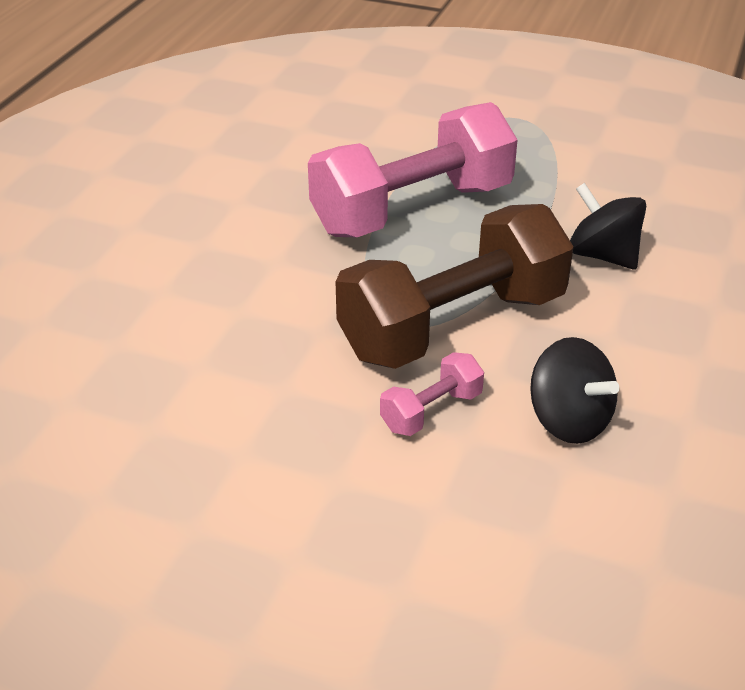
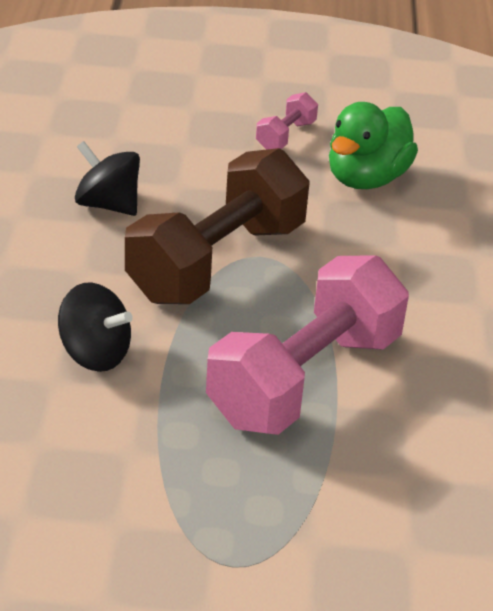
camera: 160 degrees right, 0 degrees up
pink dumbbell [380,352,484,436] -> pink dumbbell moved to [256,92,318,150]
none -> green duck [329,102,418,189]

